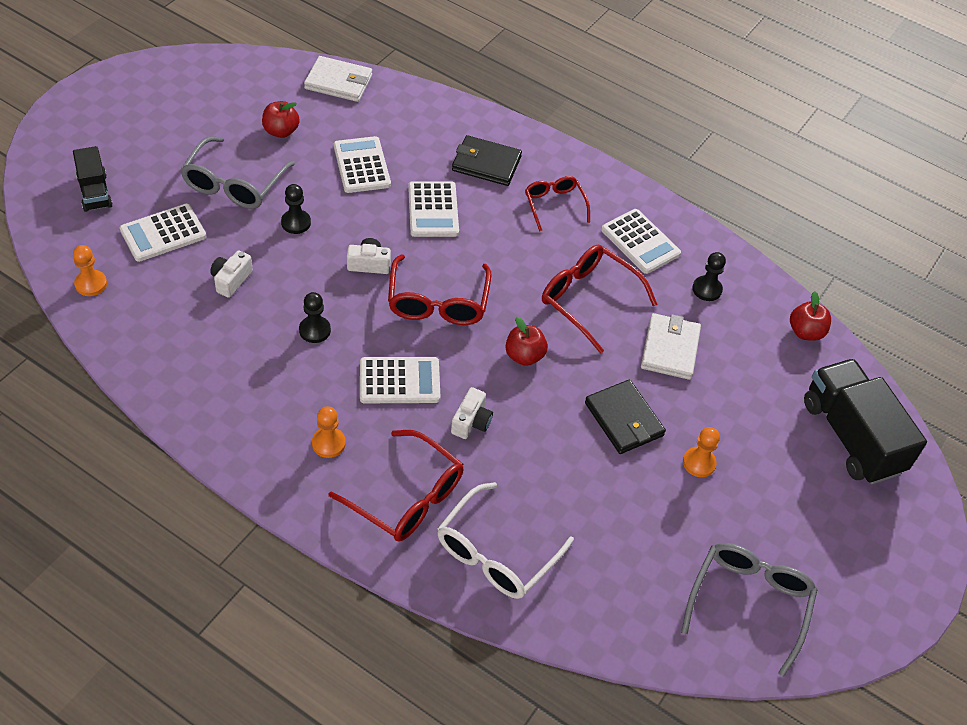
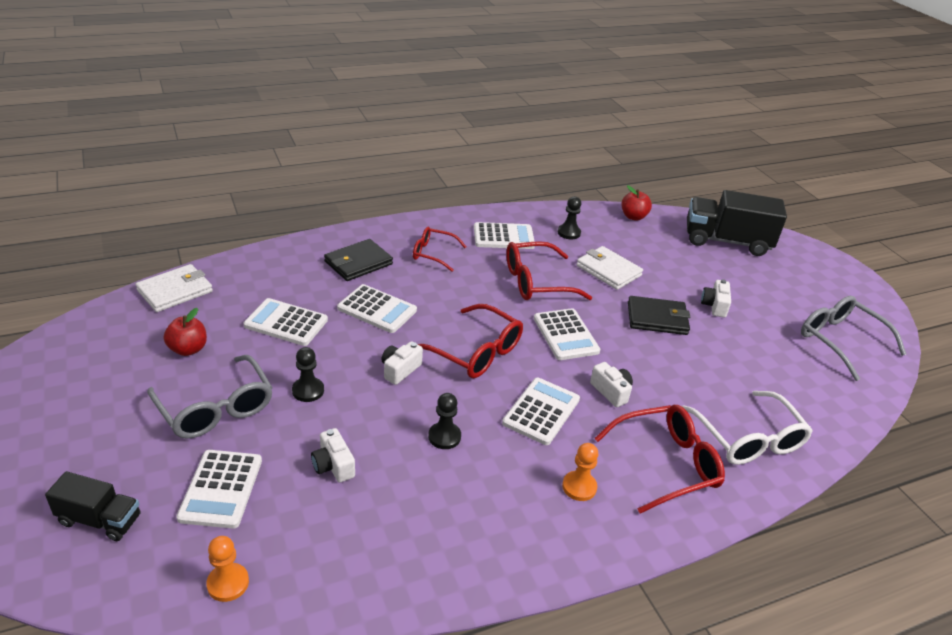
camera: 55 degrees left, 15 degrees down
red apple [505,317,548,366] -> white calculator [534,308,600,360]
orange pawn [683,427,720,477] -> white camera [701,279,731,317]

